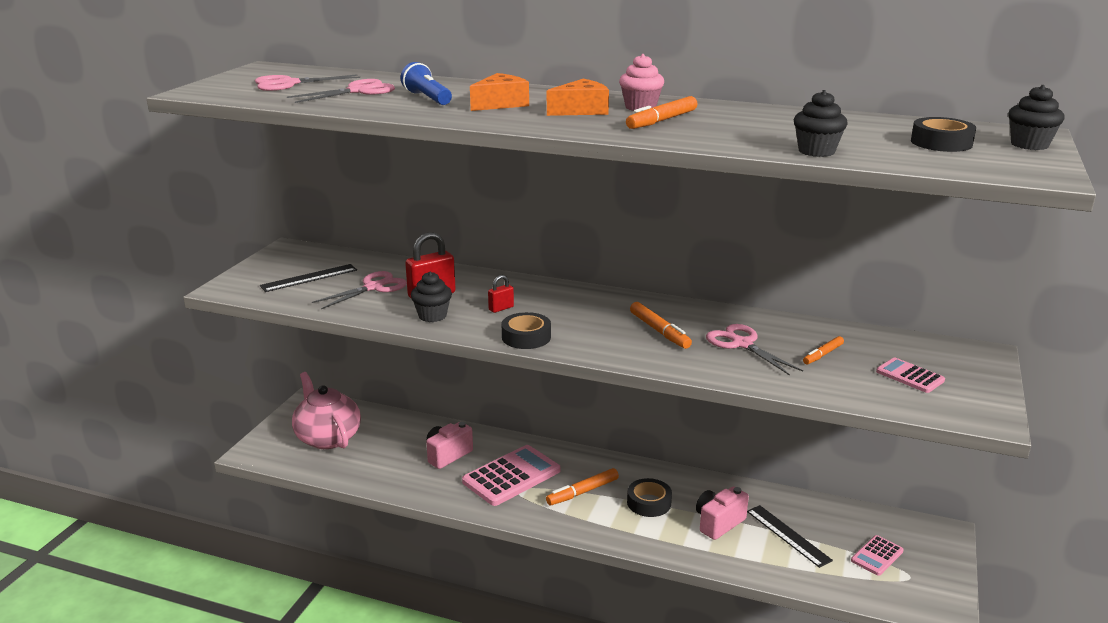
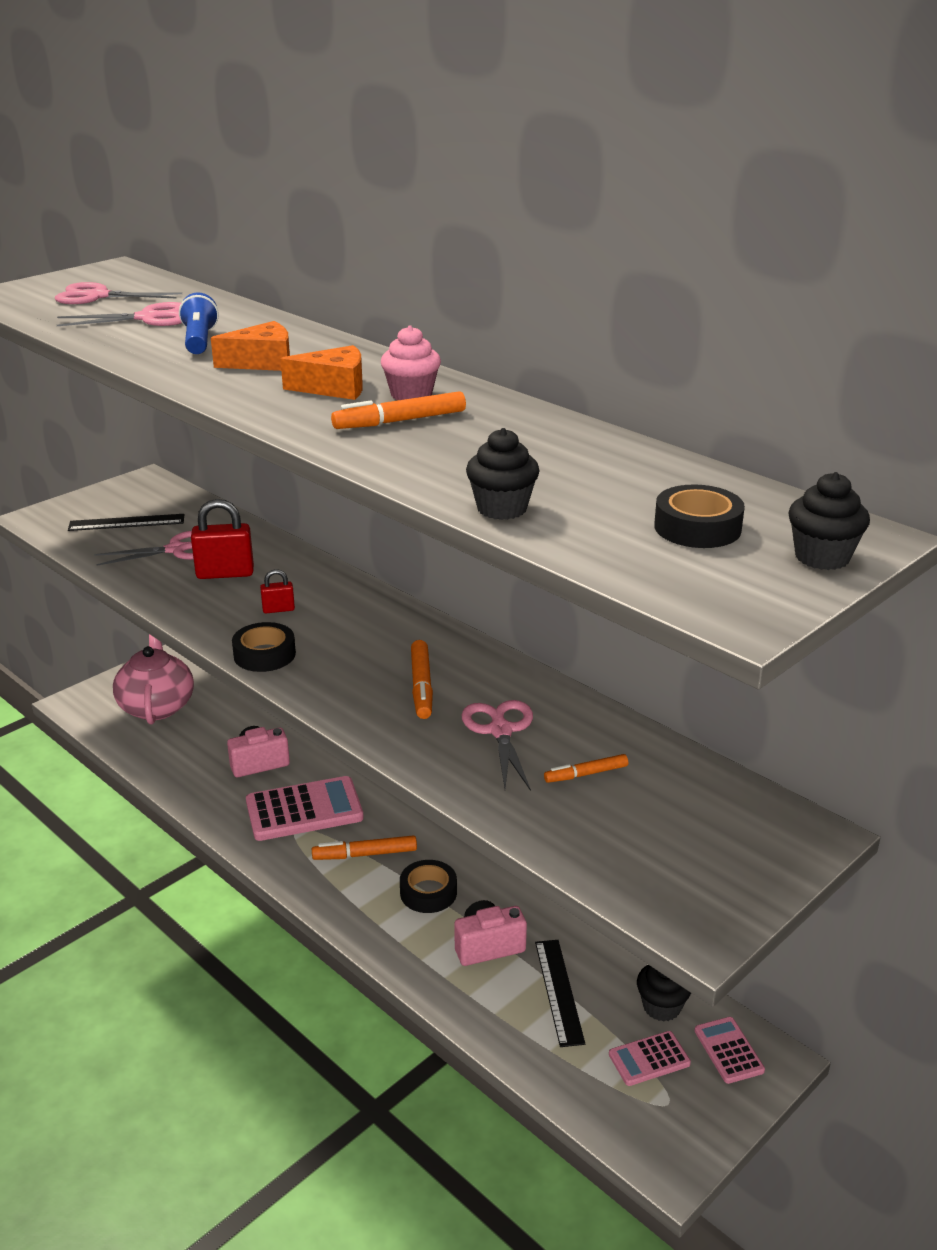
camera: 25 degrees right, 5 degrees up
black cupcake [411,272,452,322] -> black cupcake moved to [637,965,691,1022]
pink calculator [876,357,945,393] -> pink calculator moved to [695,1017,765,1084]

